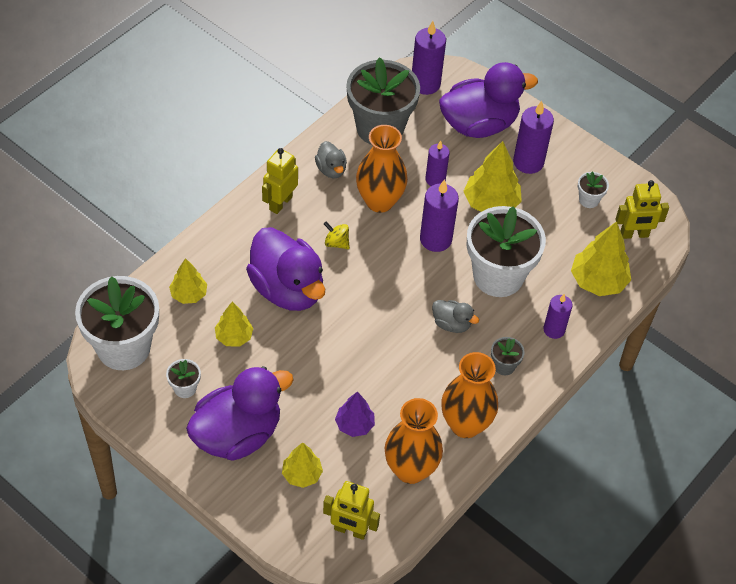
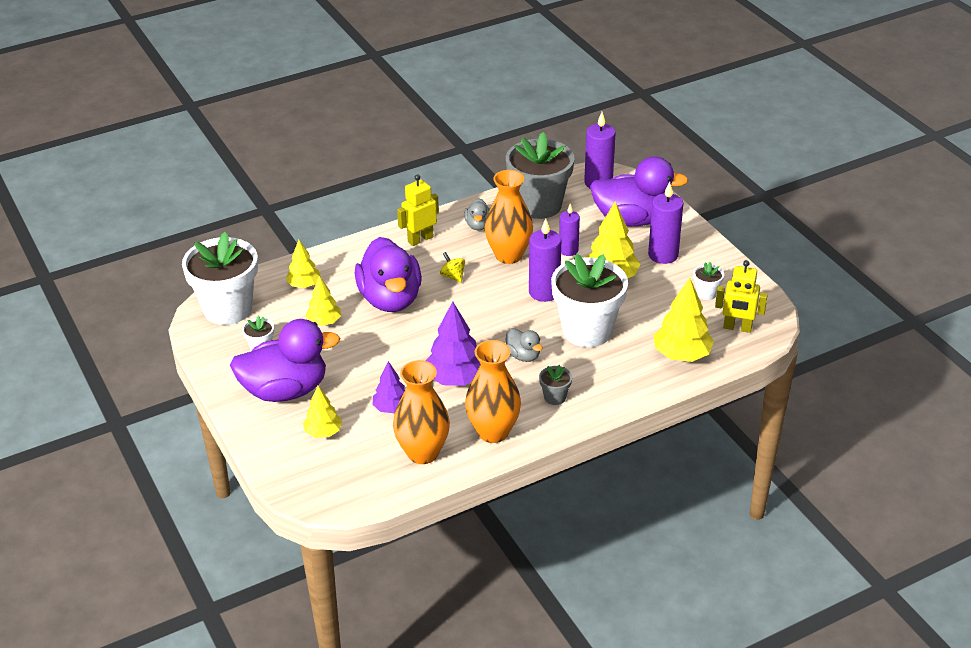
camera: 25 degrees right, 15 degrees down
yellow robot [323,481,380,540] -> none
purple candle [544,294,573,339] -> none
none -> purple tree [425,302,481,386]

